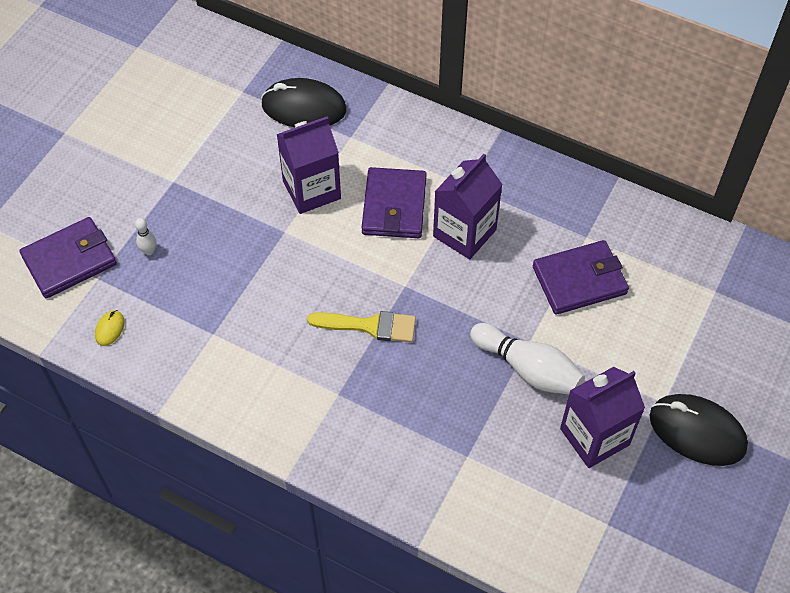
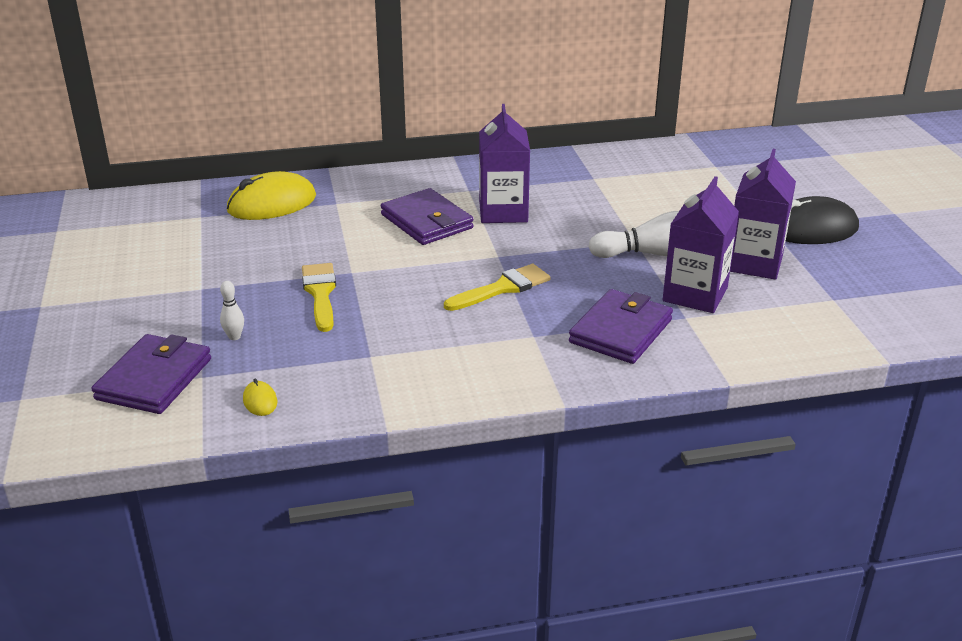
camera: 40 degrees left, 25 degrees down
black mouse [261,78,346,127] -> yellow mouse [227,171,316,220]
purple carton [276,116,341,214] -> purple carton moved to [663,176,739,313]
purple wallet [533,240,629,315] -> purple wallet moved to [569,289,673,364]
none -> yellow brush [302,263,336,332]

